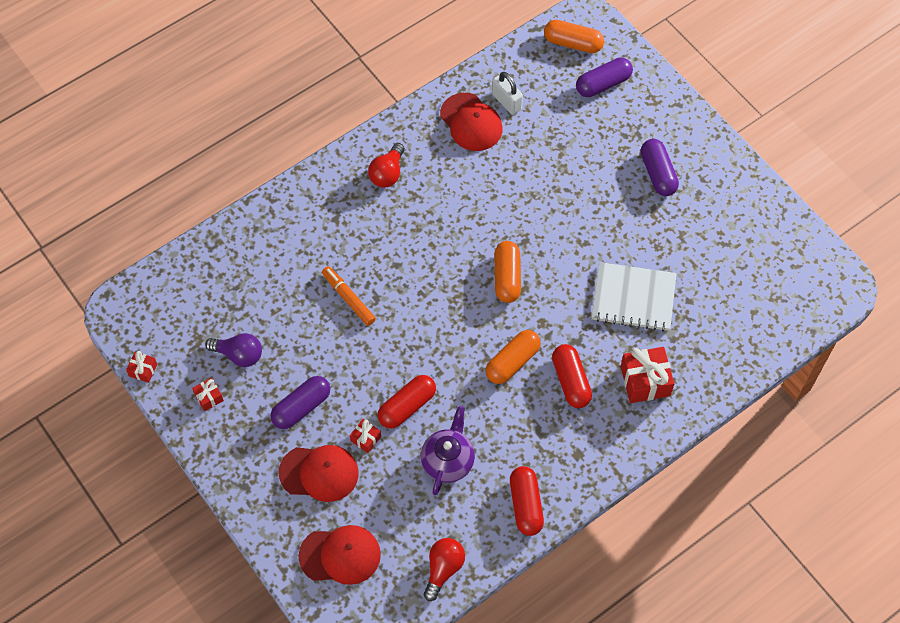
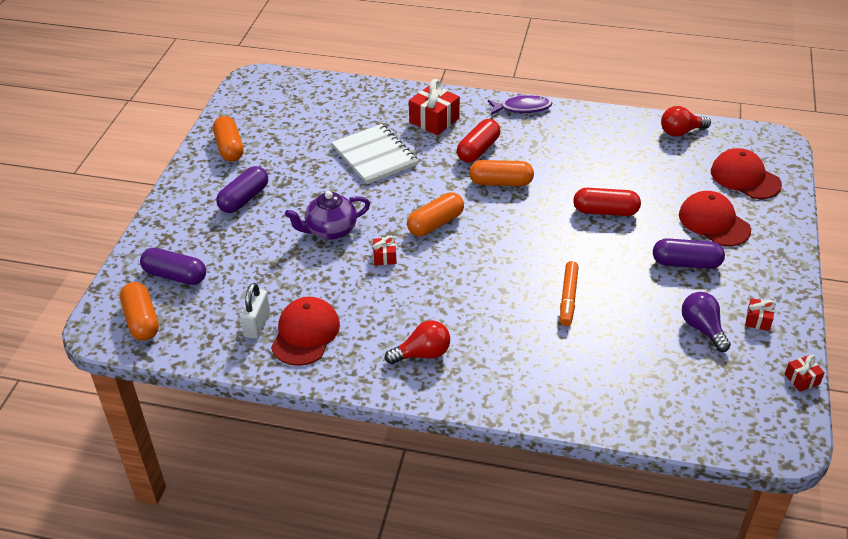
camera: 130 degrees left, 20 degrees down
red gift [350,419,381,453] -> red gift moved to [373,235,397,265]
purple teapot [421,406,475,495] -> purple teapot moved to [285,191,370,240]
red capsule [510,466,544,536] -> none
none -> orange capsule [213,116,244,162]
none -> purple fish [488,94,552,115]

